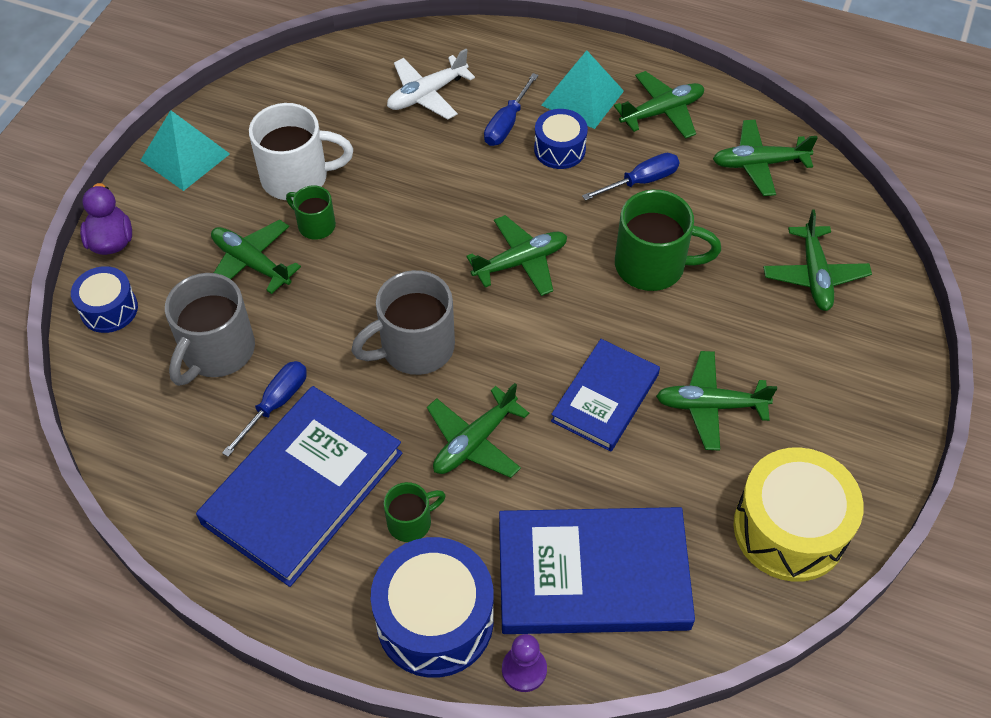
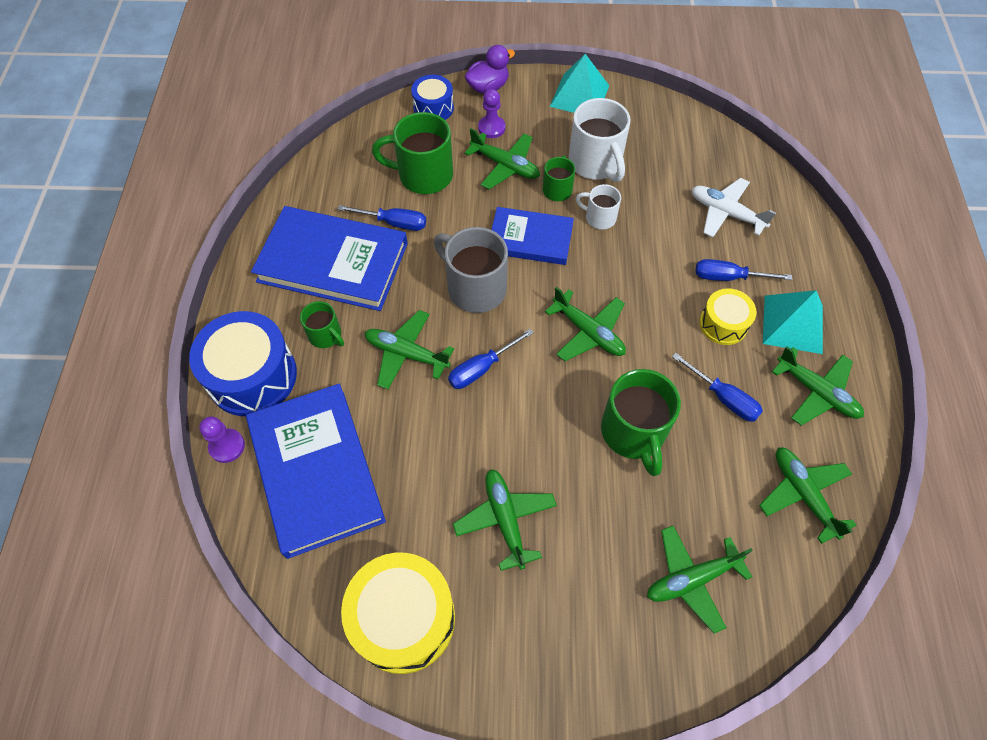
camera: 70 degrees right, 5 degrees up
grey mug [165,273,255,386] -> green mug [372,112,453,194]
green plane [211,219,301,294] -> green plane turned 105 degrees clockwise [464,128,540,189]
blue drum [534,109,588,169] -> yellow drum [699,288,757,345]
blue book [551,339,660,452] -> blue book moved to [492,207,574,265]
none -> blue screwdriver [448,329,534,389]
none -> purple pawn [478,89,506,138]
none -> white mug [576,184,621,229]

